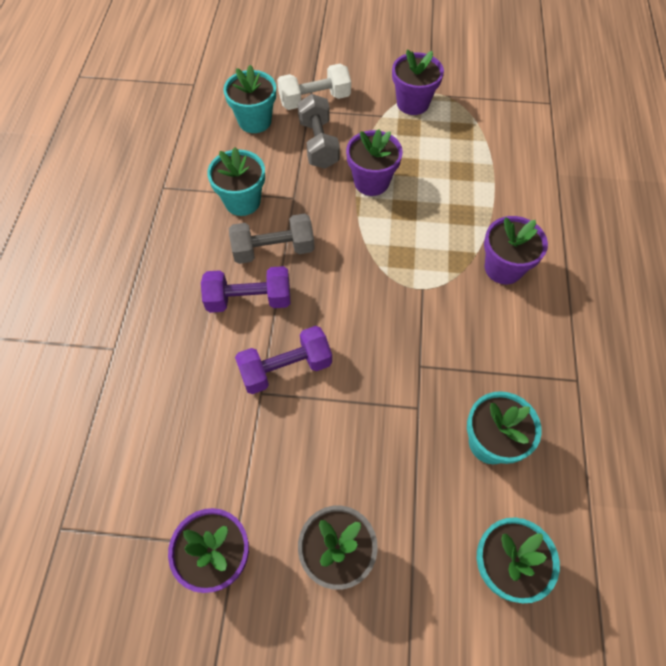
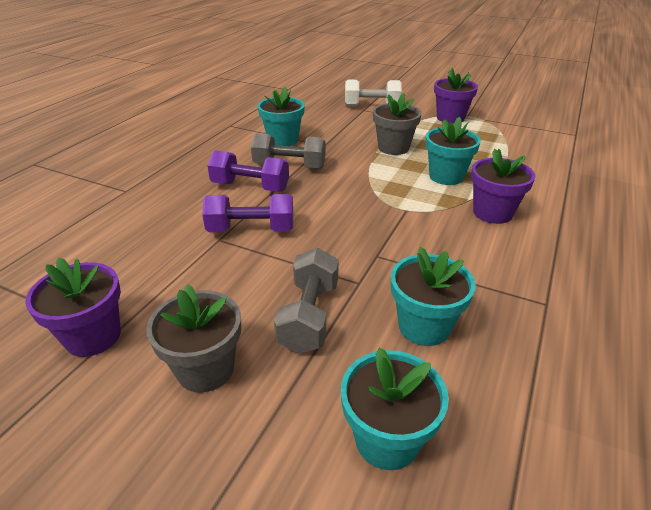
camera: 20 degrees right, 25 degrees down
turquoise flower pot [223,65,276,133] -> turquoise flower pot moved to [426,117,481,185]
grey dumbbell [298,94,340,169] -> grey dumbbell moved to [274,248,339,354]
purple flower pot [346,129,403,196] -> grey flower pot [373,93,422,155]

